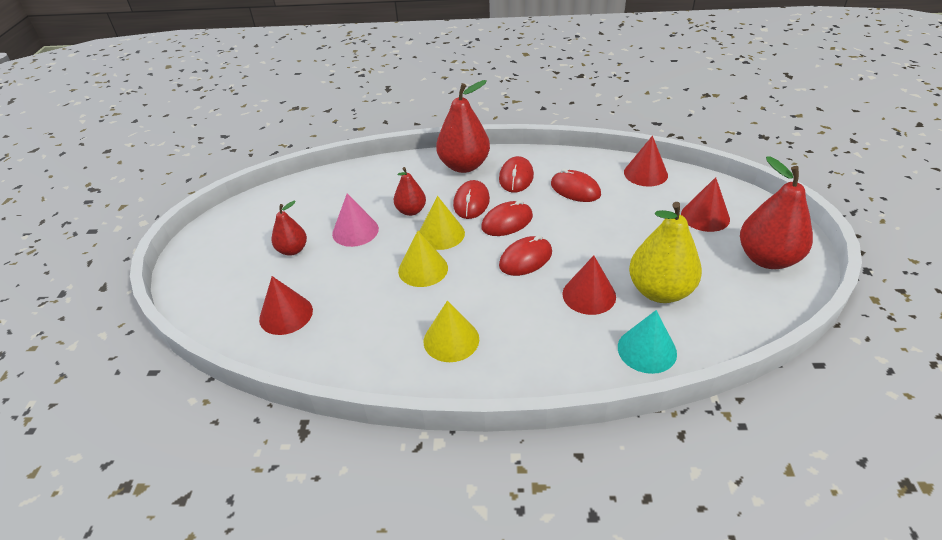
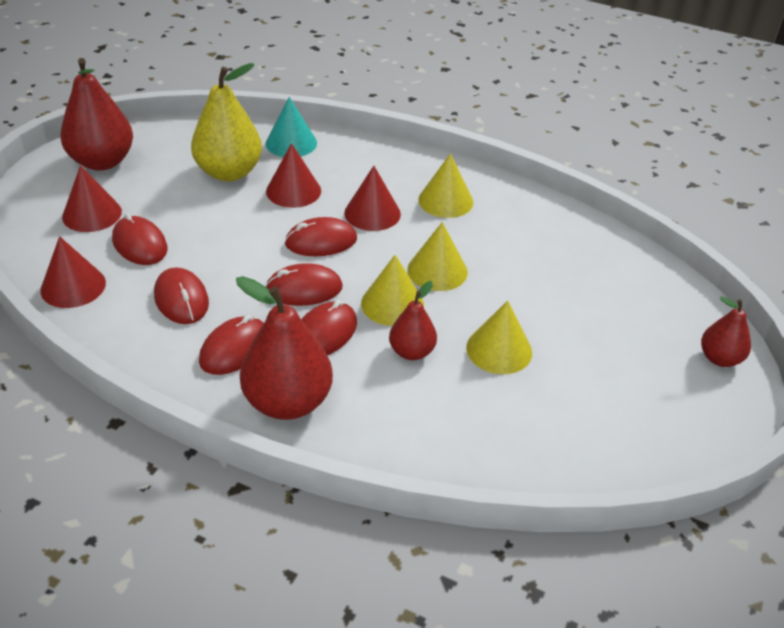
camera: 160 degrees left, 0 degrees up
red cone [259,276,313,335] -> red cone moved to [344,166,401,231]
red pear [271,201,307,255] -> red pear moved to [701,296,751,367]
pink cone [332,194,379,247] -> yellow cone [466,300,532,374]
none -> red mouse [112,213,167,265]

